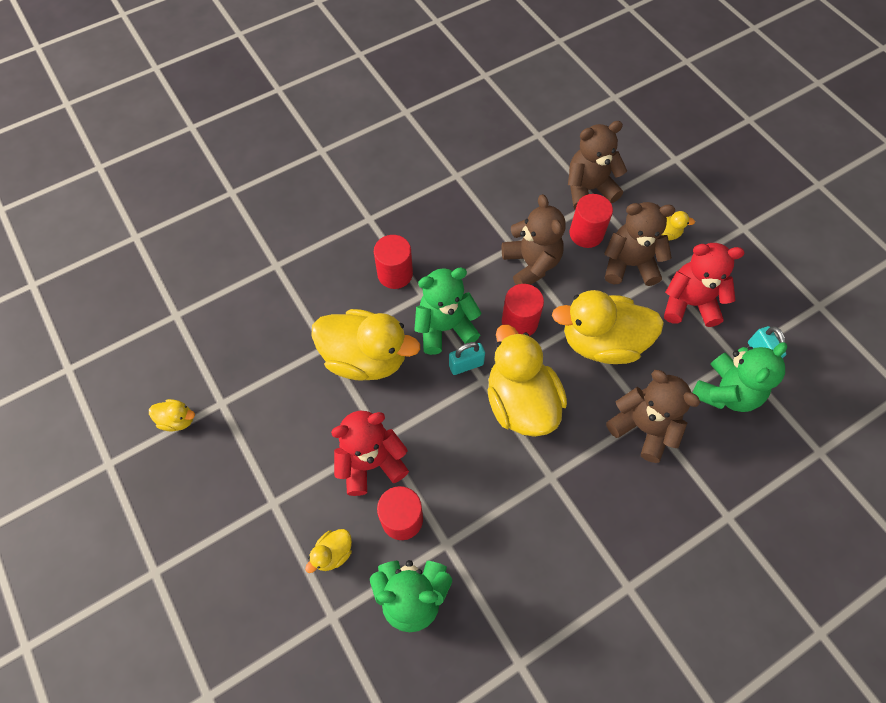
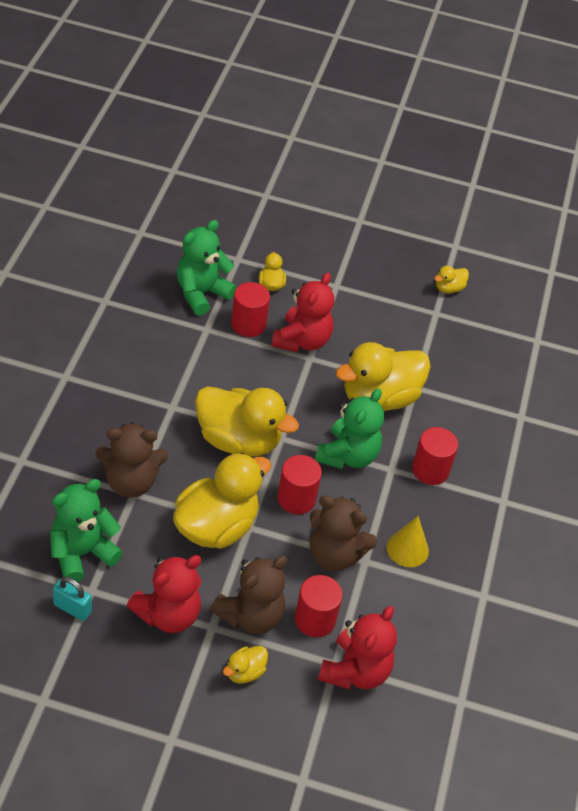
camera: 130 degrees right, 15 degrees down
turquoise padlock [449,342,485,375] -> none
brown teddy bear [568,121,627,209] -> red teddy bear [318,606,397,689]
green teddy bear [693,342,787,412] -> green teddy bear turned 60 degrees clockwise [50,479,123,582]
none -> yellow cone [386,516,429,567]

